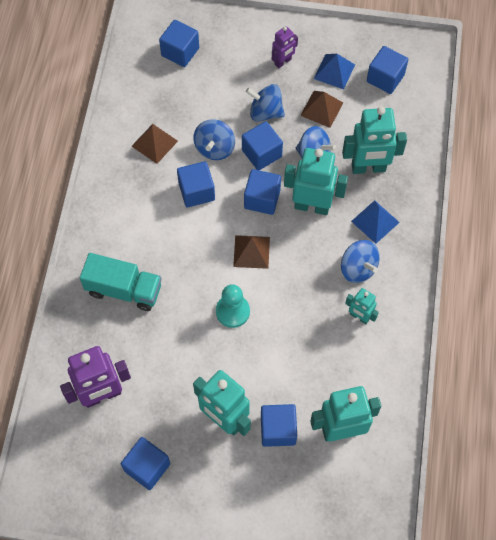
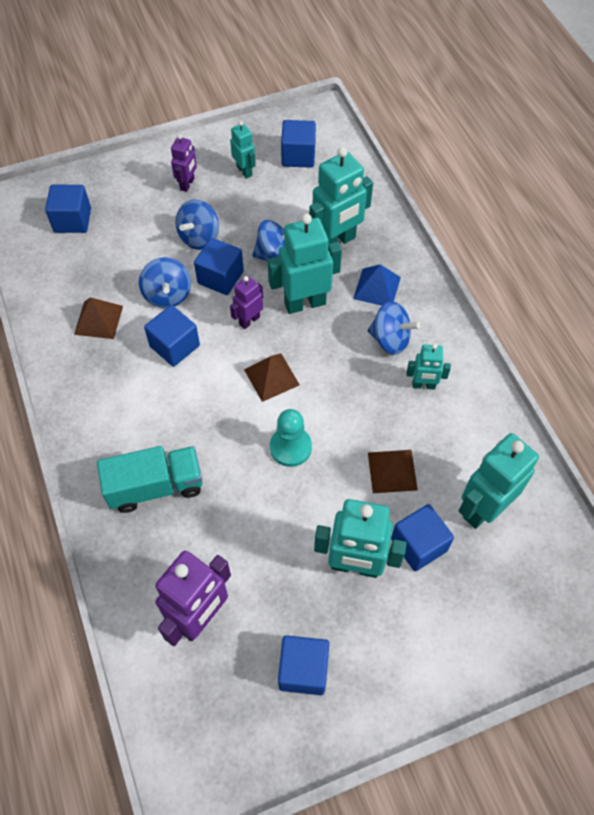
camera: 30 degrees left, 5 degrees down
blue cube [244,169,281,215] -> purple robot [230,276,263,329]
blue spinning top [246,84,285,122] -> blue spinning top turned 45 degrees counterclockwise [176,199,219,250]
brown pyramid [300,91,343,128] -> brown pyramid moved to [368,450,418,493]
blue pyramid [314,54,355,90] -> turquoise robot [230,121,256,179]

